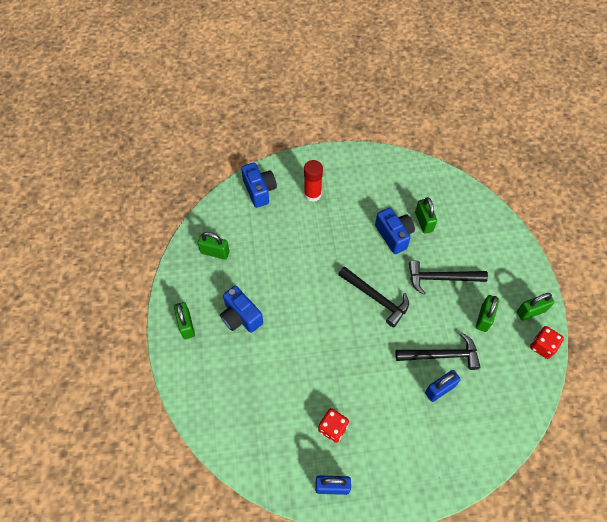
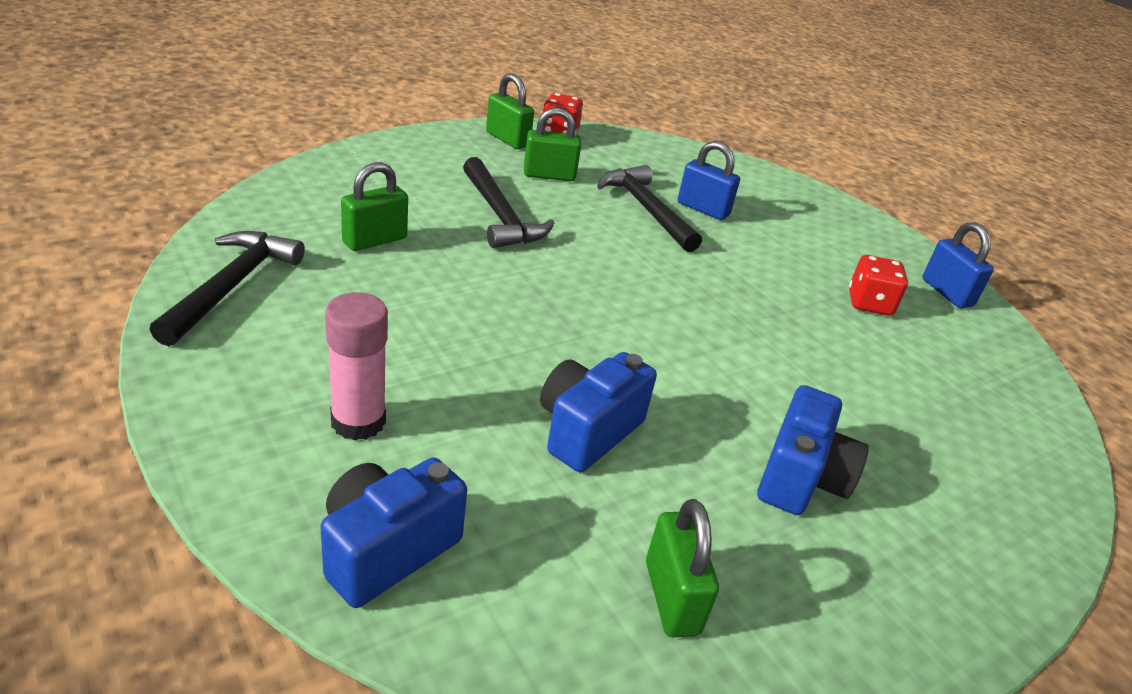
camera: 120 degrees left, 25 degrees down
green padlock [174,302,195,339] -> none
red glue stick [304,160,323,202] -> pink glue stick [325,292,388,440]
black hammer [338,266,409,327] -> black hammer moved to [149,231,305,346]
blue camera [375,208,415,254] -> blue camera moved to [540,352,657,472]

